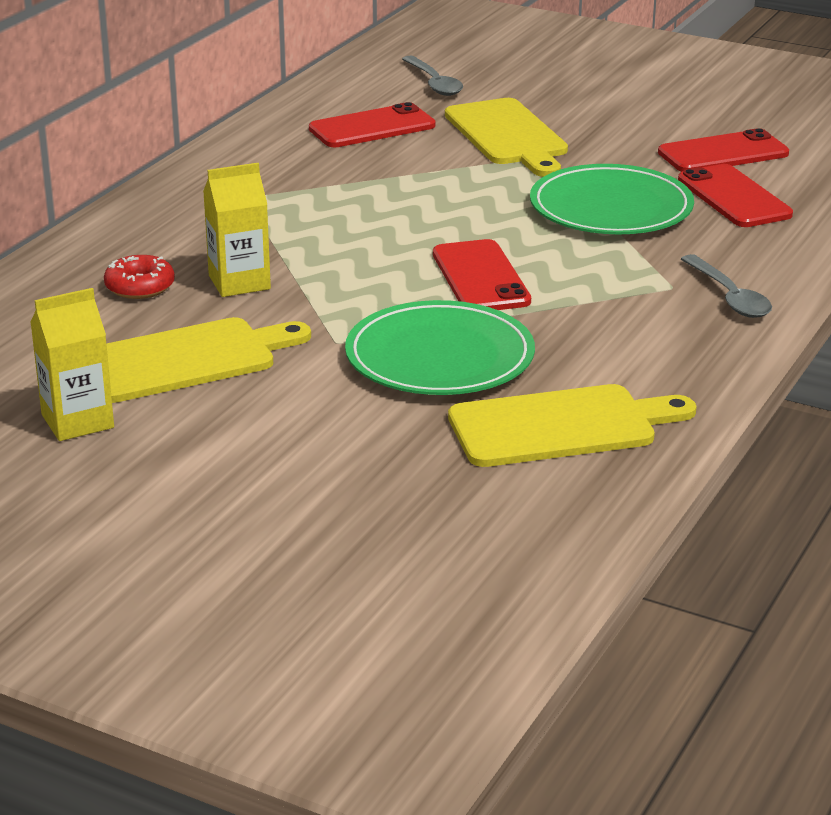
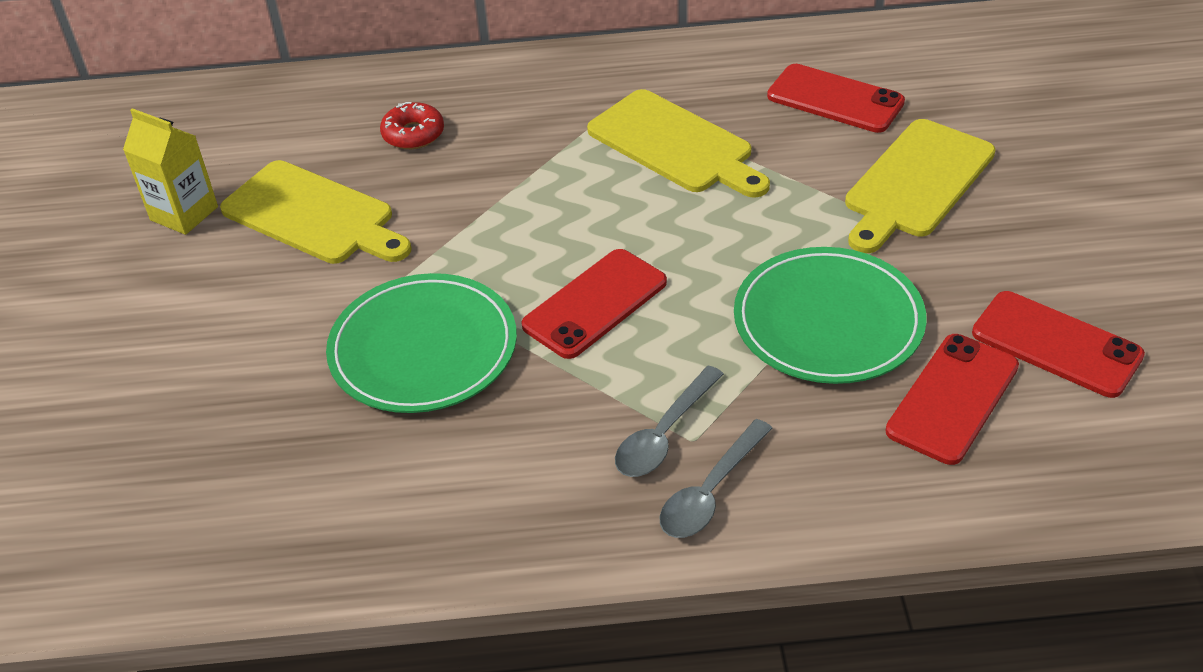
camera: 60 degrees right, 15 degrees up
yellow carton [203,163,271,297] -> none
grey spoon [402,56,463,96] -> grey spoon moved to [615,366,724,477]
yellow cutting board [448,384,697,467] -> yellow cutting board moved to [587,89,770,198]

